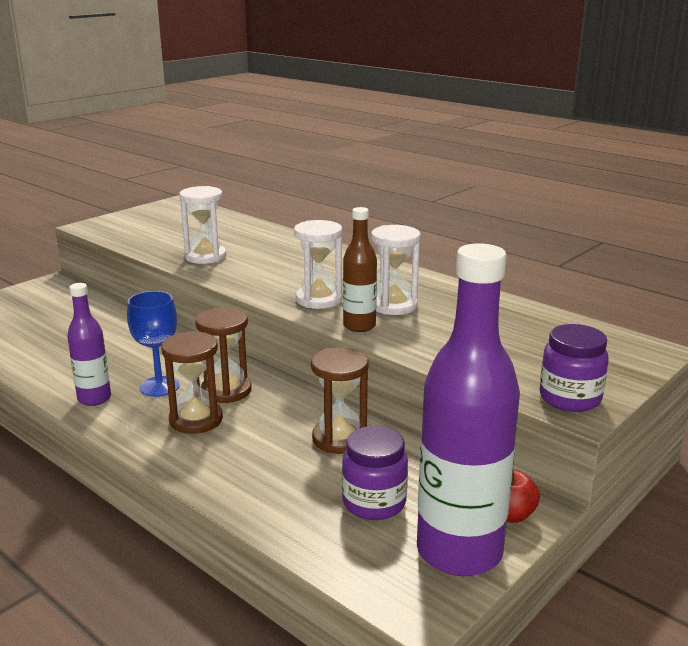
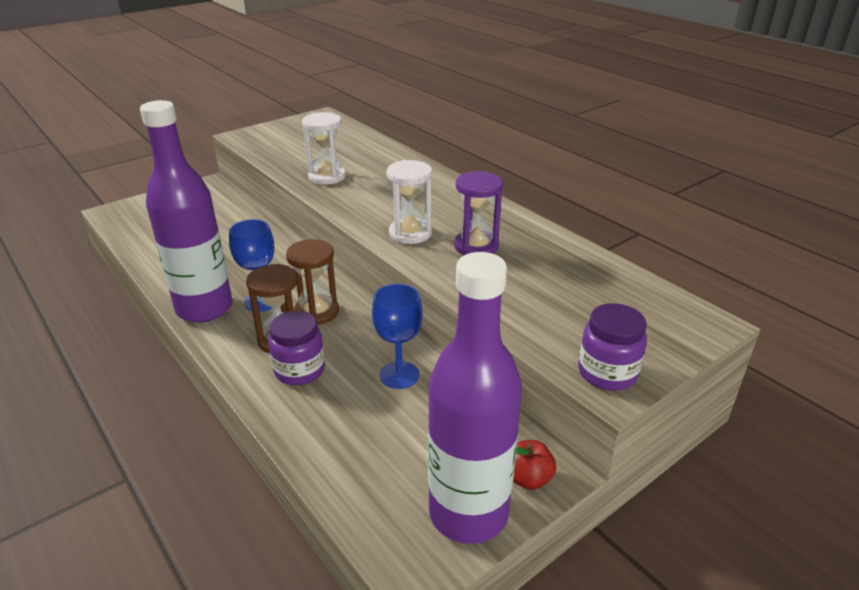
camera: 10 degrees right, 10 degrees up
purple bottle [67,283,111,406] -> purple bottle [140,100,233,322], size x1.96
brown hourglass [311,347,369,454] -> blue goblet [372,284,423,389]
purple jar [342,426,408,520] -> purple jar moved to [268,311,325,385]
brown bottle [343,207,377,332] -> none
white hourglass [371,225,421,315] -> purple hourglass [454,171,503,255]

